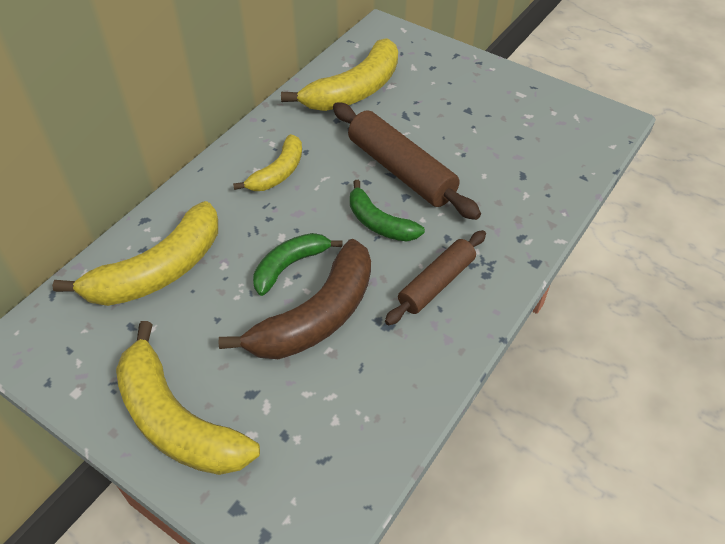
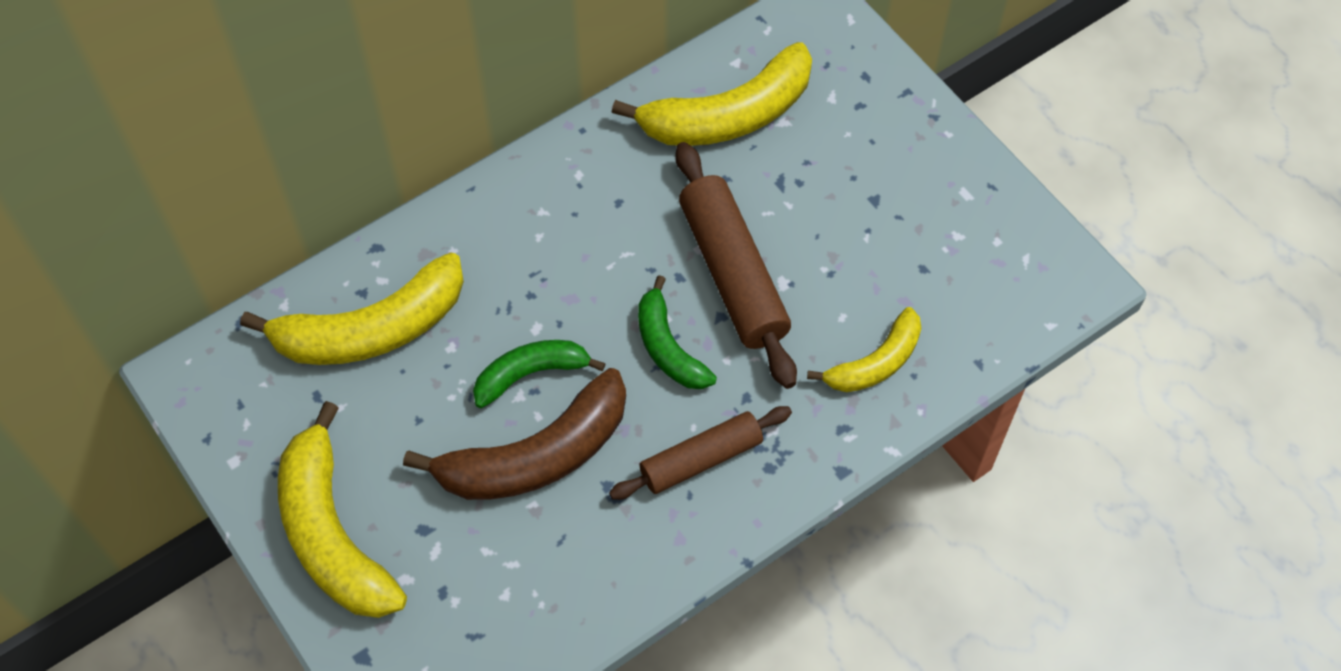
camera: 20 degrees right, 10 degrees up
yellow banana [233,134,302,191] -> yellow banana moved to [807,307,922,392]

